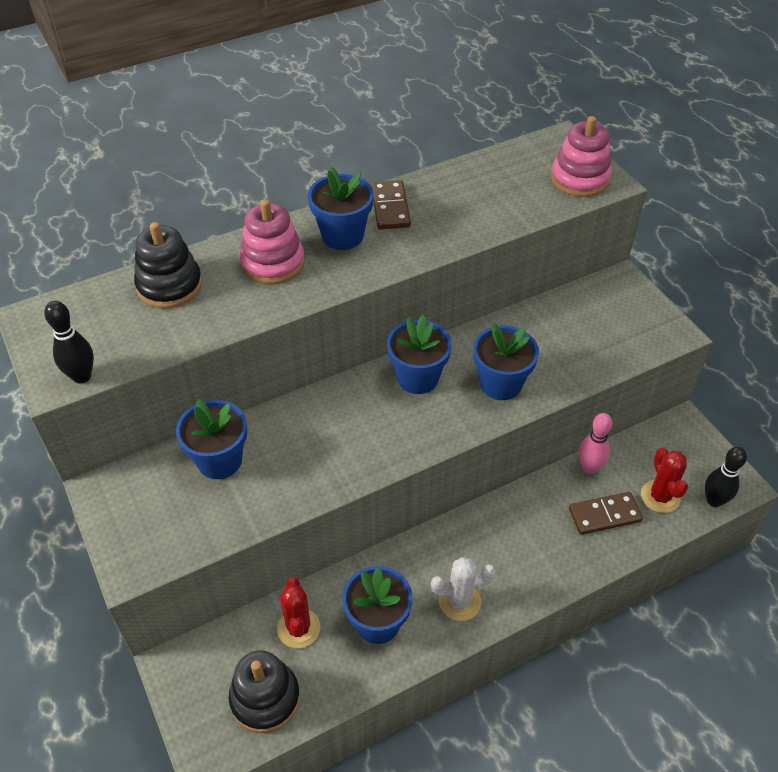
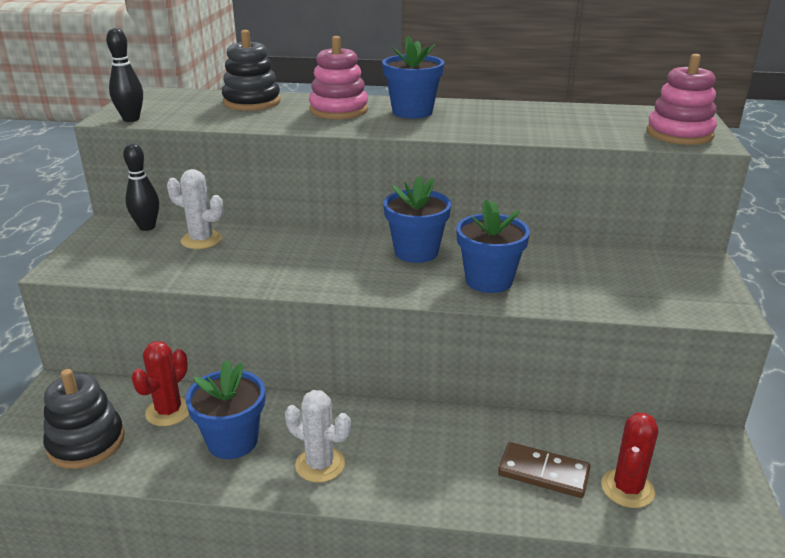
camera: 35 degrees right, 20 degrees down
blue flower pot [176,399,247,479] -> white cactus [167,169,224,249]
brown domino [371,180,411,229] -> none
pink bowling pin [578,413,612,474] -> none
black bowling pin [705,447,747,507] -> black bowling pin moved to [123,143,159,231]

